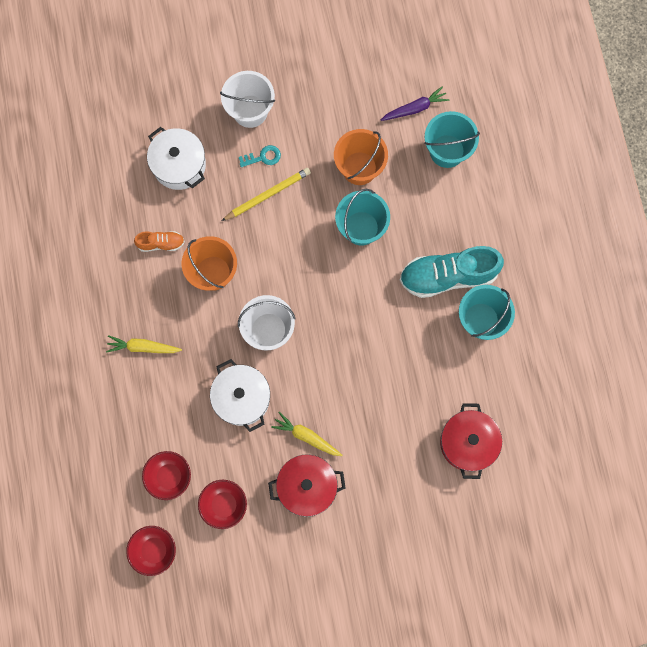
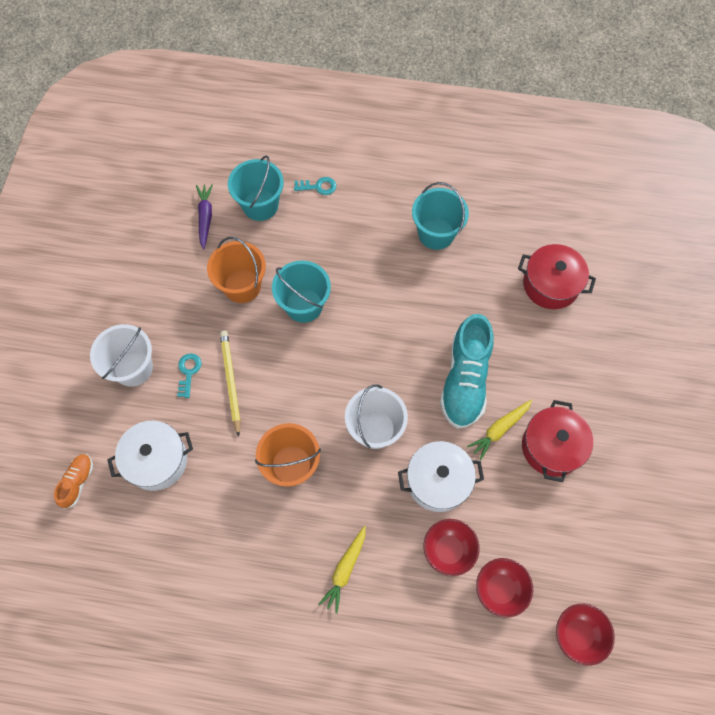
camera: 70 degrees left, 10 degrees down
orange shoe [134,231,185,252] -> orange shoe moved to [54,454,93,509]
red bowl [198,480,247,529] -> red bowl moved to [424,519,480,576]
turquoise shoe [400,246,504,298] -> turquoise shoe moved to [440,314,494,429]
none -> turquoise key [294,177,336,195]

